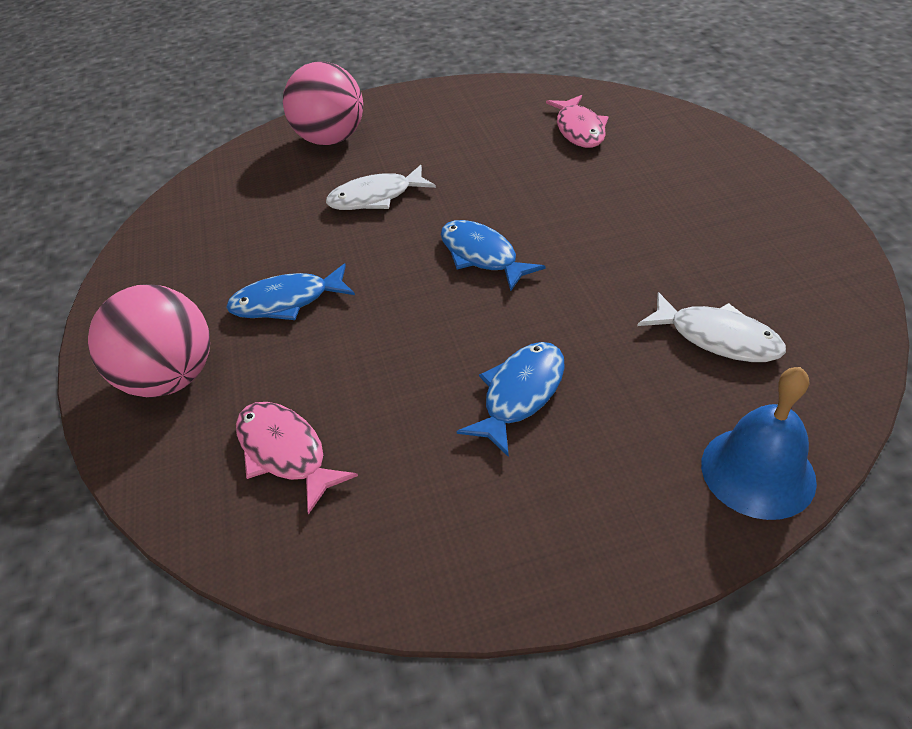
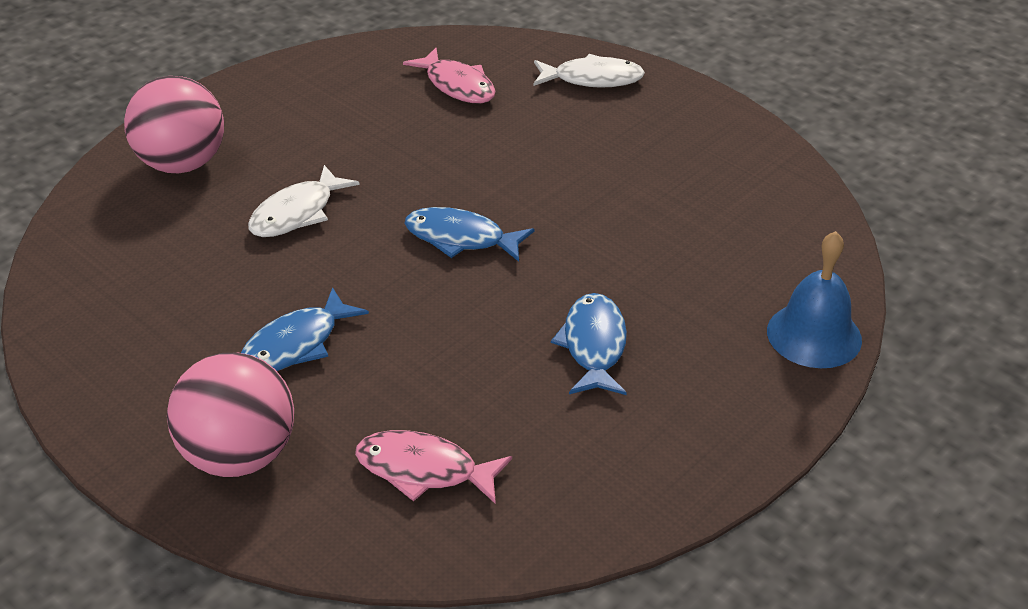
camera: 35 degrees left, 5 degrees down
white fish [637,292,786,362] -> white fish moved to [534,54,645,88]

